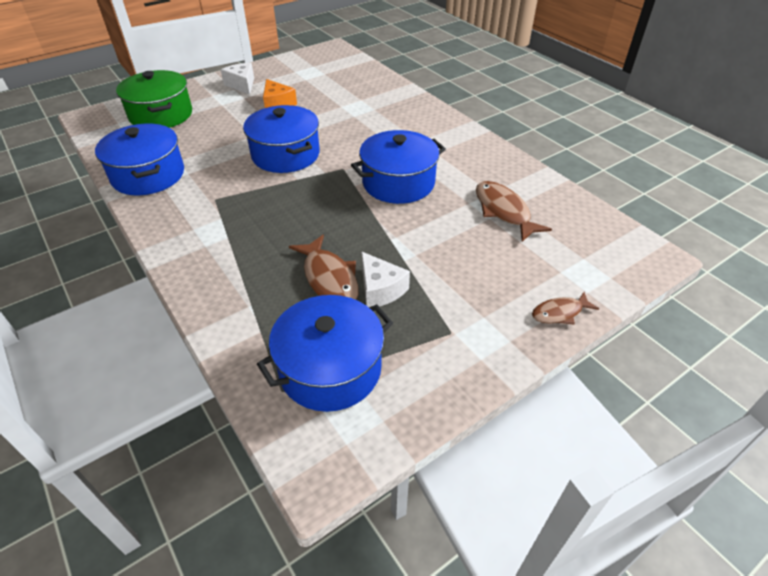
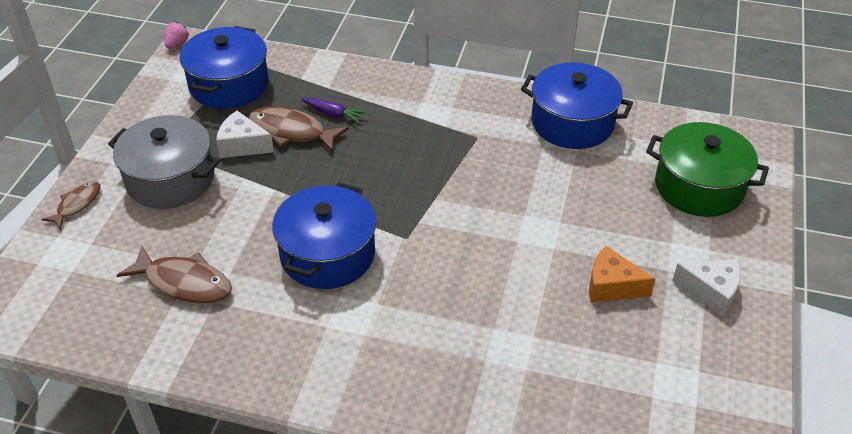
camera: 140 degrees right, 0 degrees up
blue pot [243,105,320,173] -> none
none -> grey pot [108,115,220,209]
none -> pink strawberry [164,22,189,48]
none -> purple carrot [301,97,367,123]

